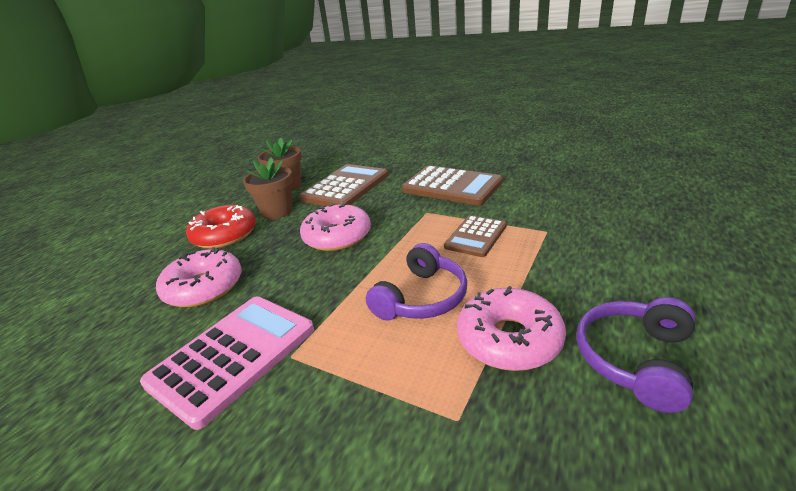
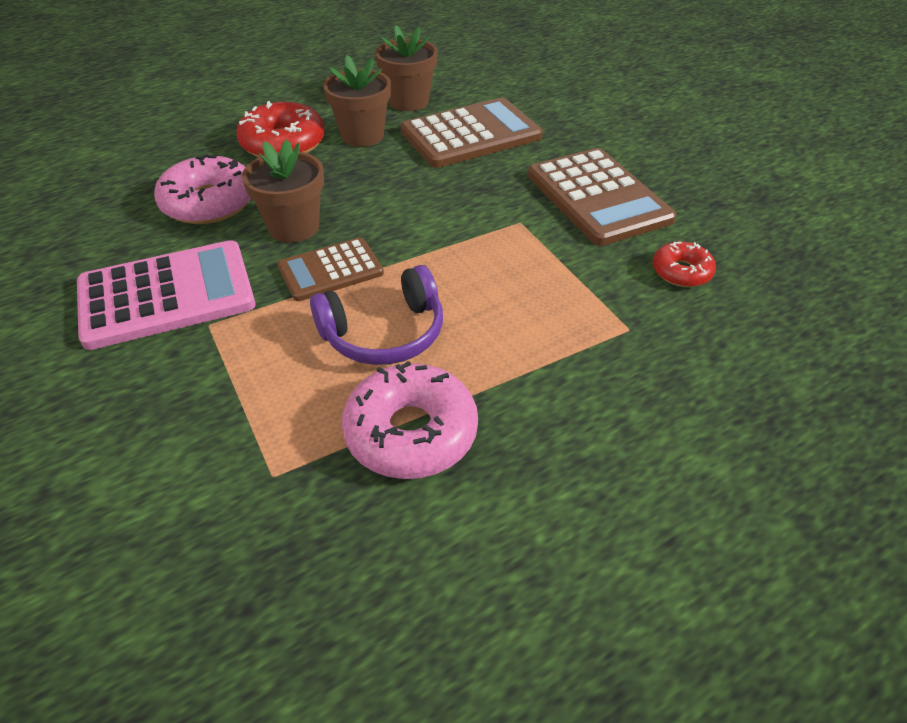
camera: 30 degrees right, 15 degrees up
pink donut [300,203,371,251] -> none
brown calculator [444,215,507,257] -> brown calculator moved to [277,238,384,301]
purple headphones [576,297,695,413] -> none
none -> brown flower pot [242,140,324,243]
none -> red donut [653,241,716,287]

